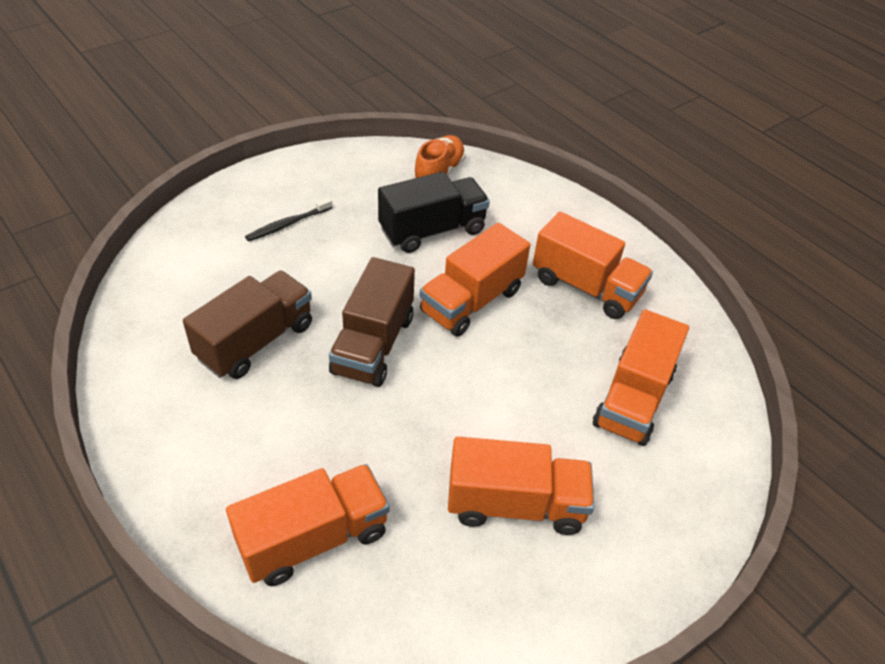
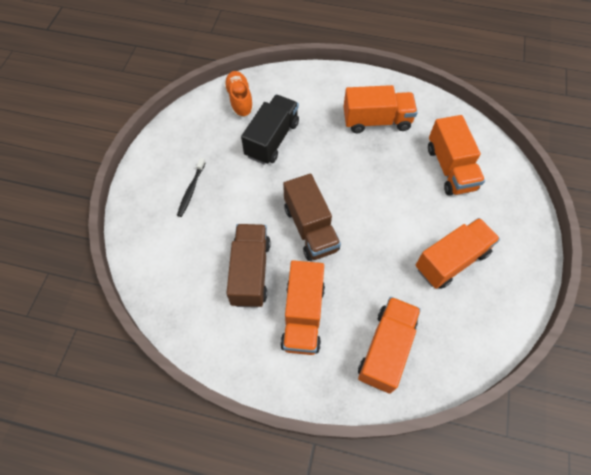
camera: 35 degrees left, 15 degrees up
orange truck [420,223,530,337] -> orange truck moved to [280,260,325,355]

